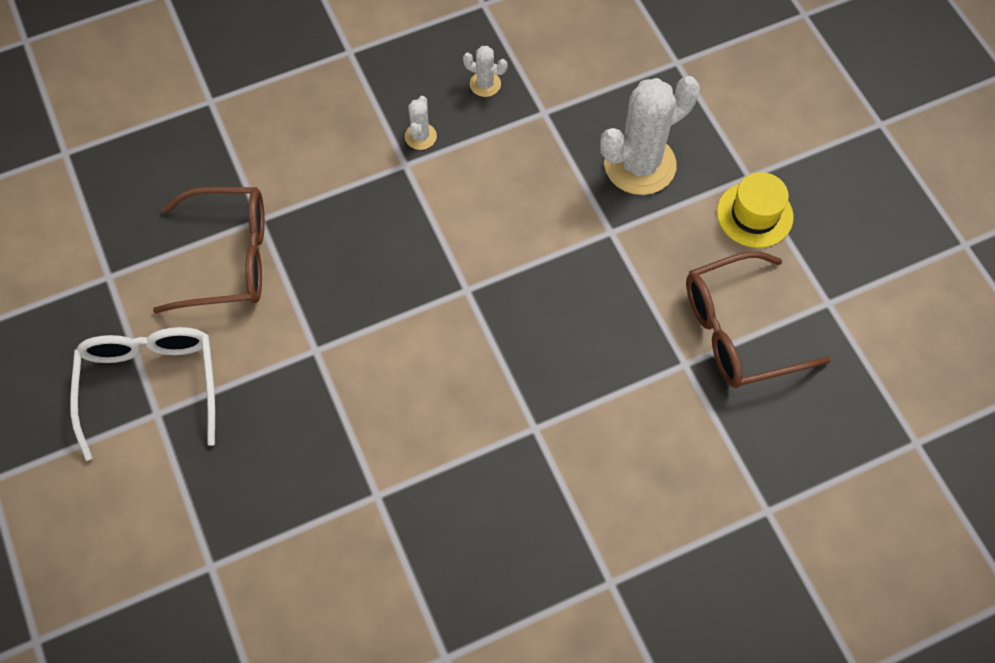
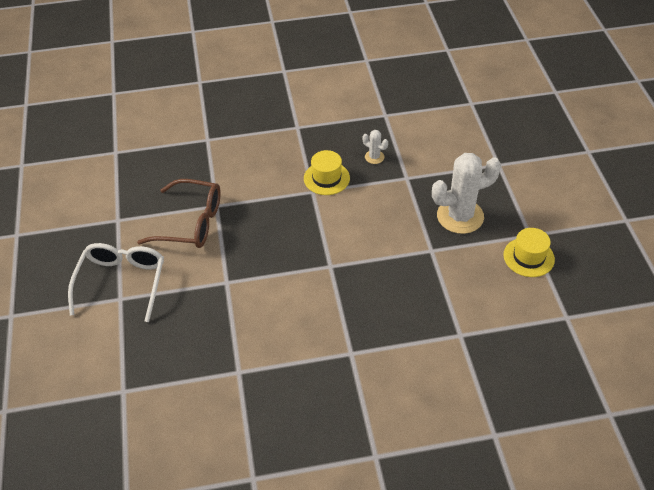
camera: 15 degrees right, 15 degrees down
white cactus [405,96,437,150] -> yellow hat [304,150,350,195]
brown glasses [686,251,831,388] -> none

